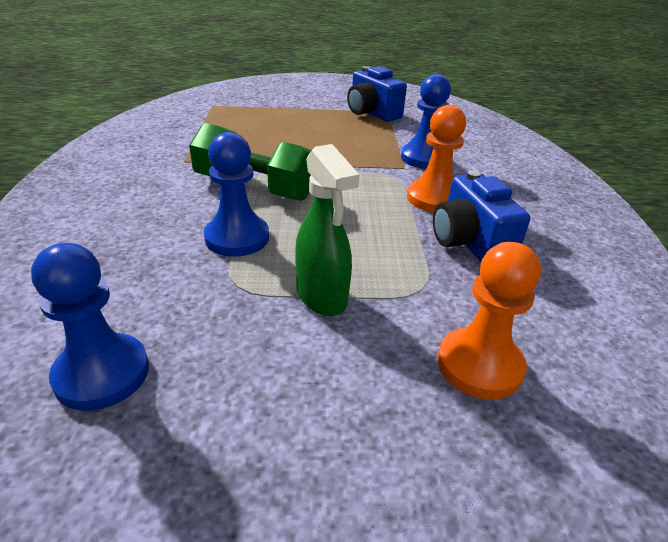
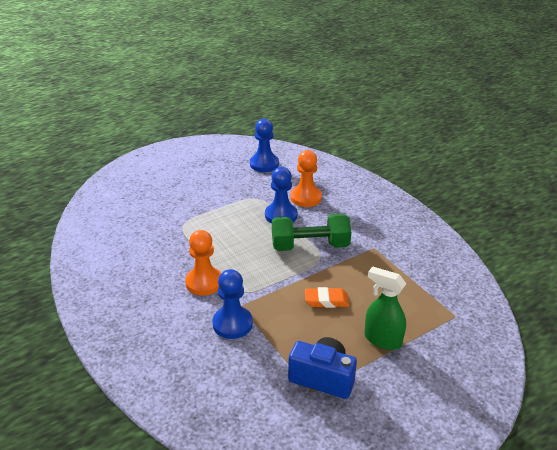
camera: 150 degrees right, 0 degrees up
green spray bottle [295,144,359,316] -> green spray bottle moved to [364,266,406,350]
blue camera [433,170,530,262] -> none
orange pawn [438,242,541,399] -> orange pawn moved to [290,150,322,207]
none -> orange eraser [305,287,349,308]

